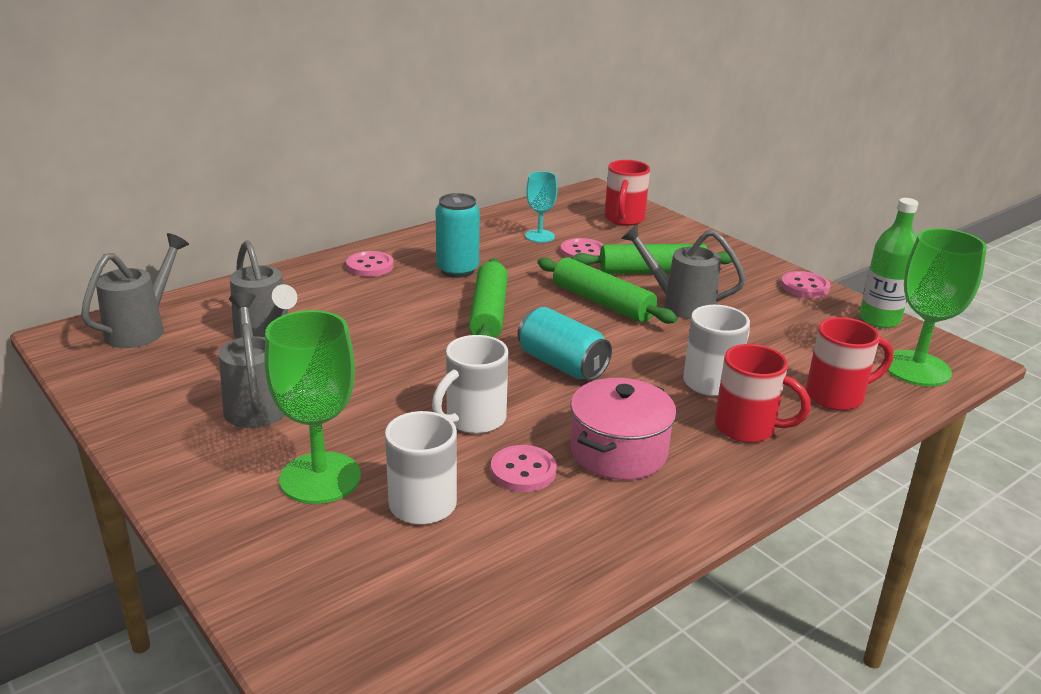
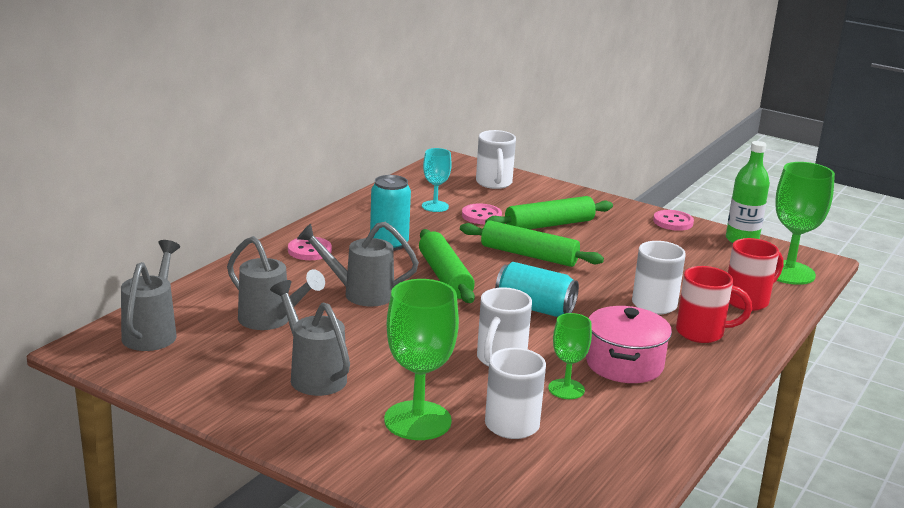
camera: 20 degrees left, 5 degrees down
pink button [491,445,557,492] -> green goblet [548,313,592,399]
red mug [605,160,650,226] -> white mug [476,130,516,189]
grey watering can [621,224,746,319] -> grey watering can moved to [297,222,419,307]

